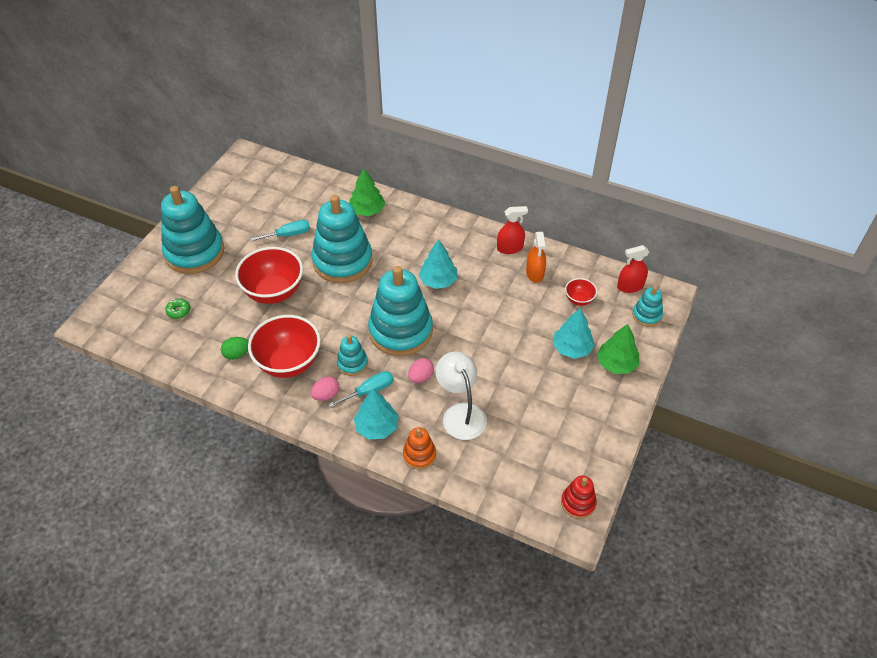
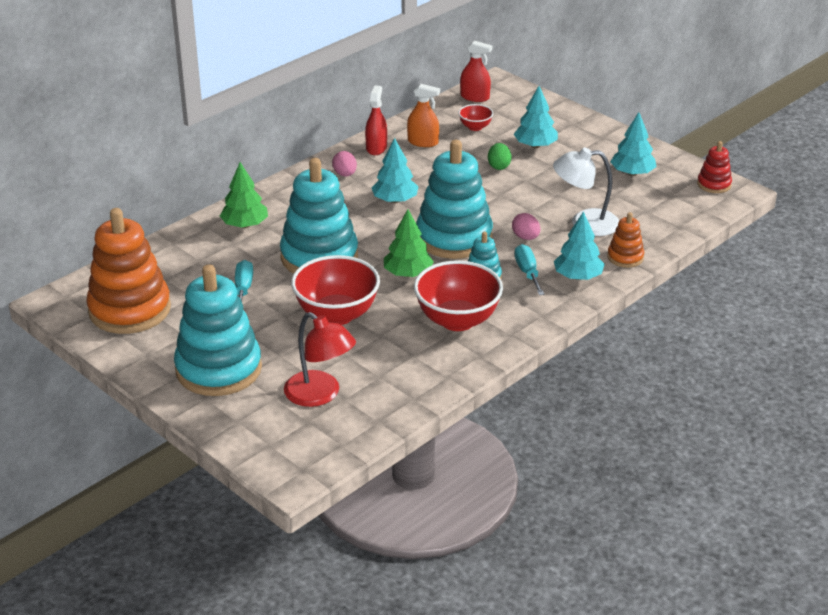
camera: 70 degrees left, 15 degrees down
green donut [165,298,190,319] -> red lamp [284,312,356,407]
green egg [221,337,249,360] -> green egg moved to [488,143,512,170]
pink egg [311,376,339,401] -> pink egg moved to [332,151,357,177]
green tree [597,324,639,374] -> green tree moved to [384,210,434,277]
red spray bottle [617,245,649,293] -> red spray bottle turned 75 degrees counterclockwise [460,40,492,102]
turquoise stacking toy [632,286,663,327] -> none
none -> orange stacking toy [86,208,171,334]
none -> turquoise tree [610,112,657,176]

